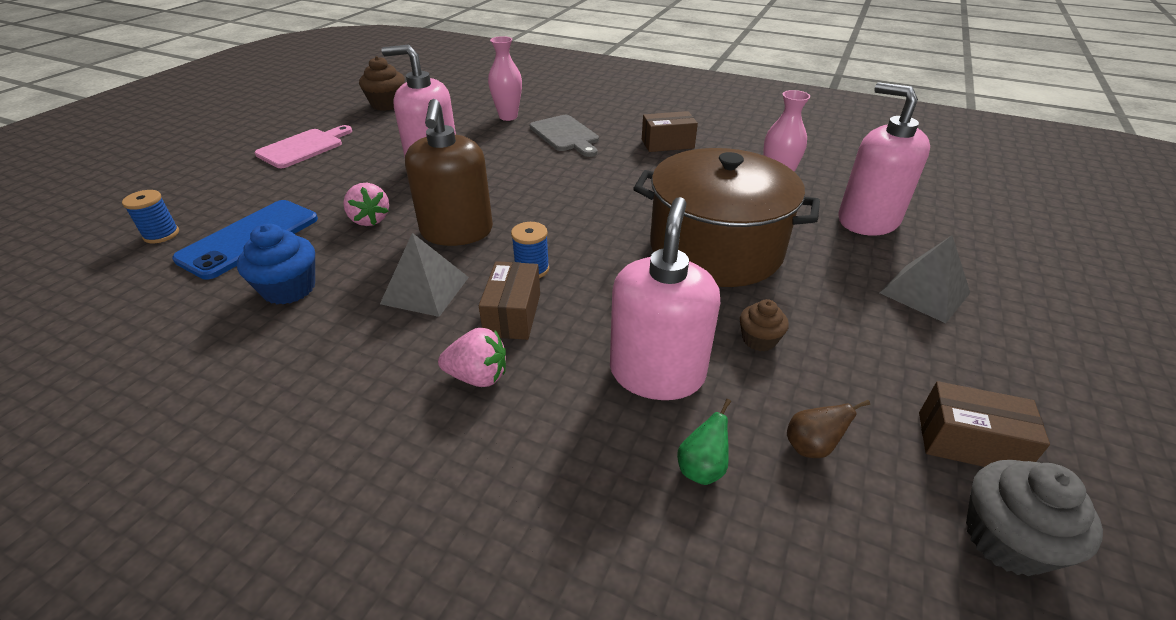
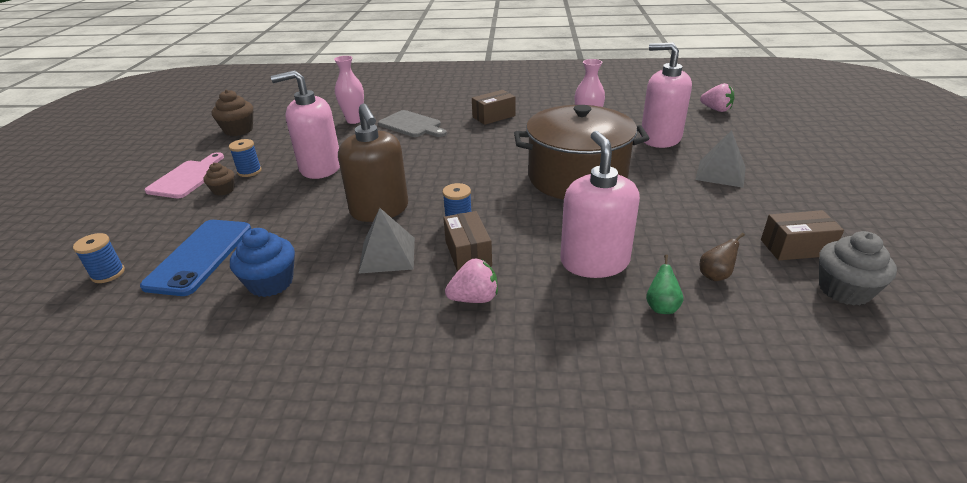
camera: 20 degrees left, 5 degrees down
pink strawberry [343,183,389,226] -> pink strawberry moved to [700,83,734,112]
brown cupcake [740,299,789,351] -> brown cupcake moved to [203,163,234,196]
none -> blue spool [229,139,262,177]

